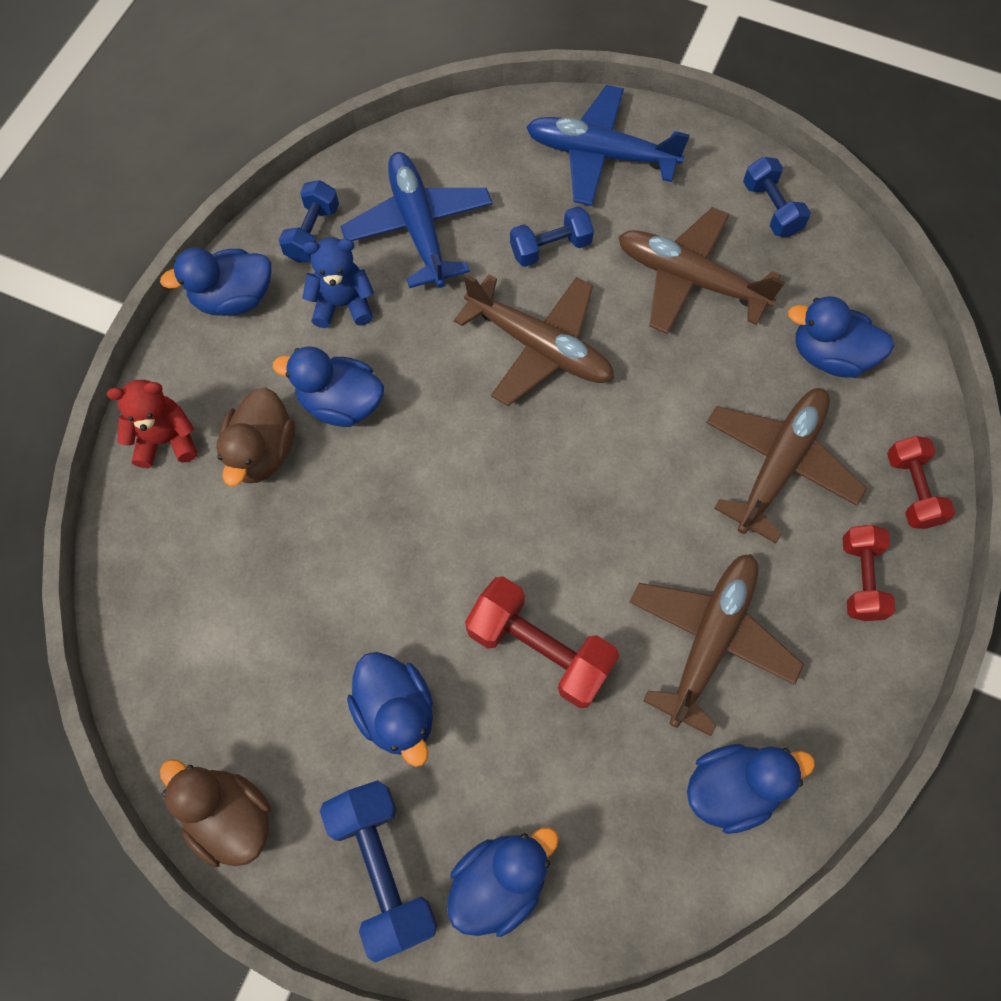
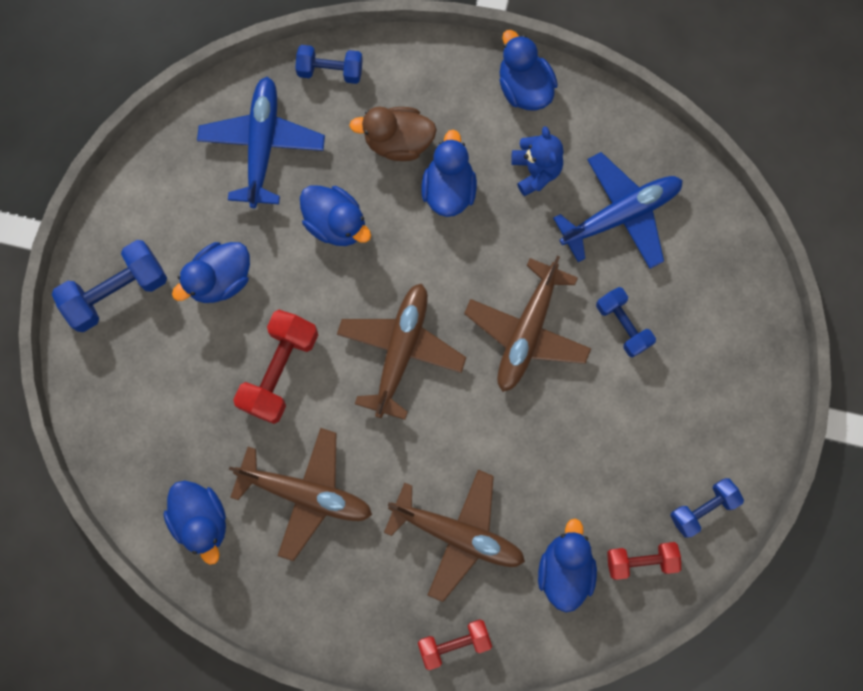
camera: 80 degrees right, 10 degrees up
red teddy bear [107,380,197,468] -> none
brown duck [160,759,271,867] -> none
blue dumbbell [279,180,339,263] -> blue dumbbell moved to [295,45,363,84]
blue duck [447,827,559,937] -> blue duck moved to [300,186,371,246]
blue plane [526,85,690,206] -> blue plane moved to [197,76,325,208]
brown plane [618,207,785,334] -> brown plane moved to [337,283,466,420]
red dumbbell [843,525,896,621] -> red dumbbell moved to [607,542,681,580]

